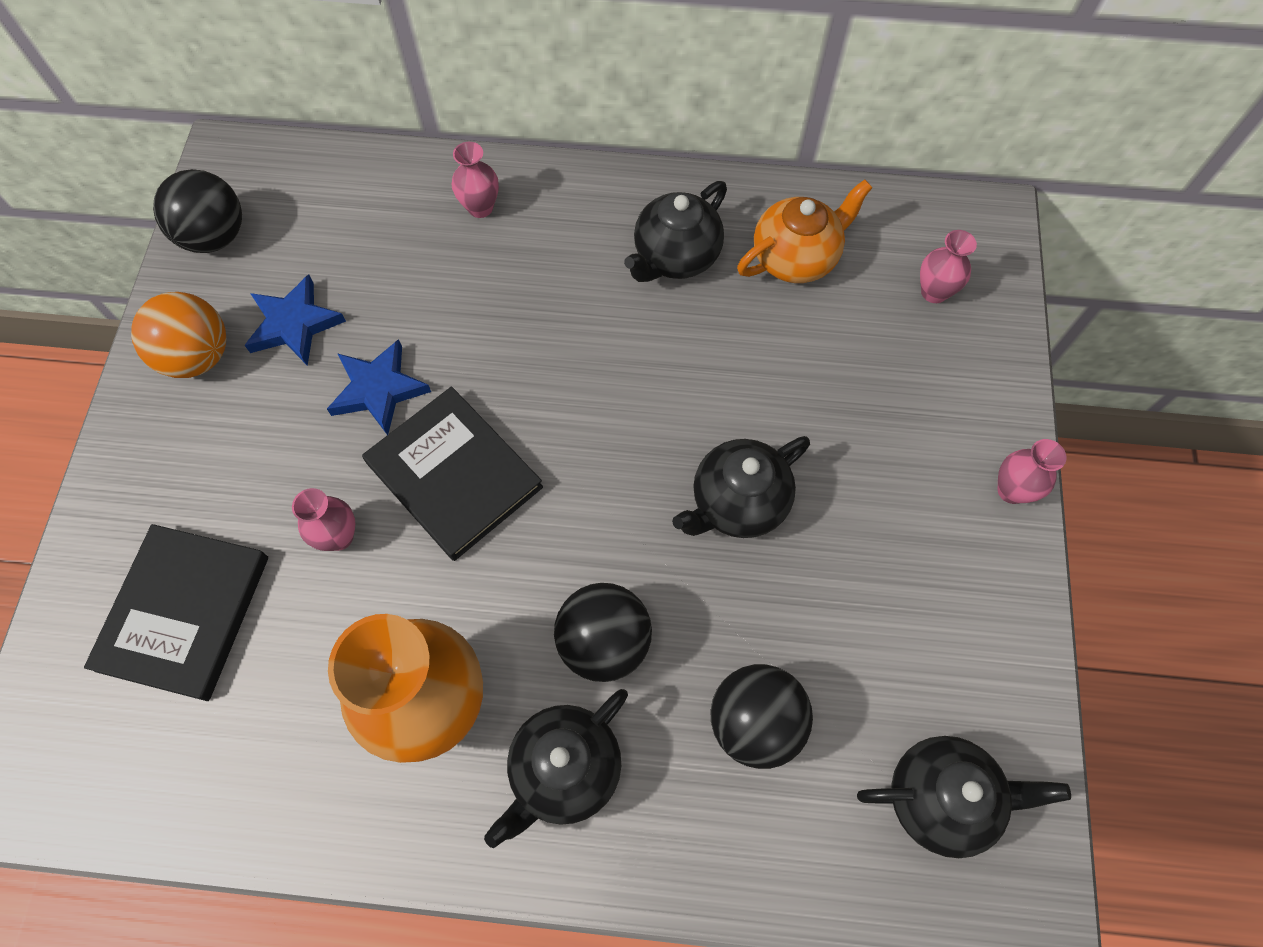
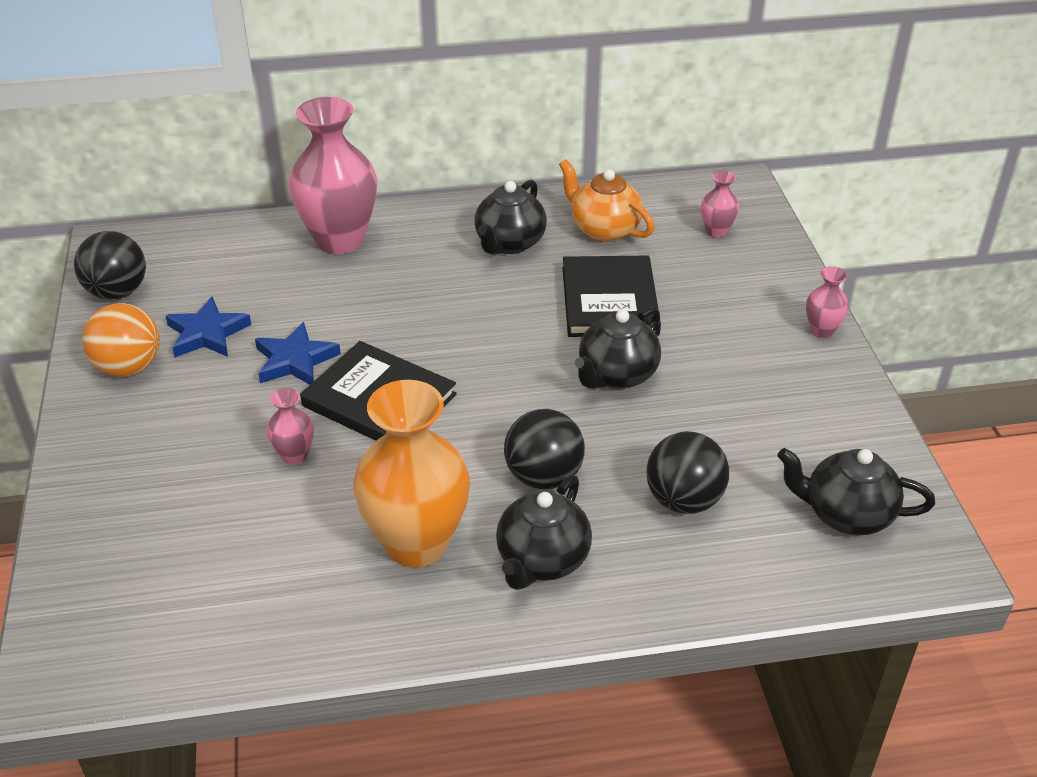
camera: 15 degrees left, 25 degrees down
black book [84,524,268,701] -> black book moved to [563,256,661,337]
pink vase [452,142,499,218] -> pink vase [289,97,378,254], size x2.25
orange teapot [737,180,872,283] -> orange teapot turned 90 degrees counterclockwise [559,159,654,242]
black teapot [857,736,1071,858] -> black teapot turned 150 degrees counterclockwise [777,448,935,535]

